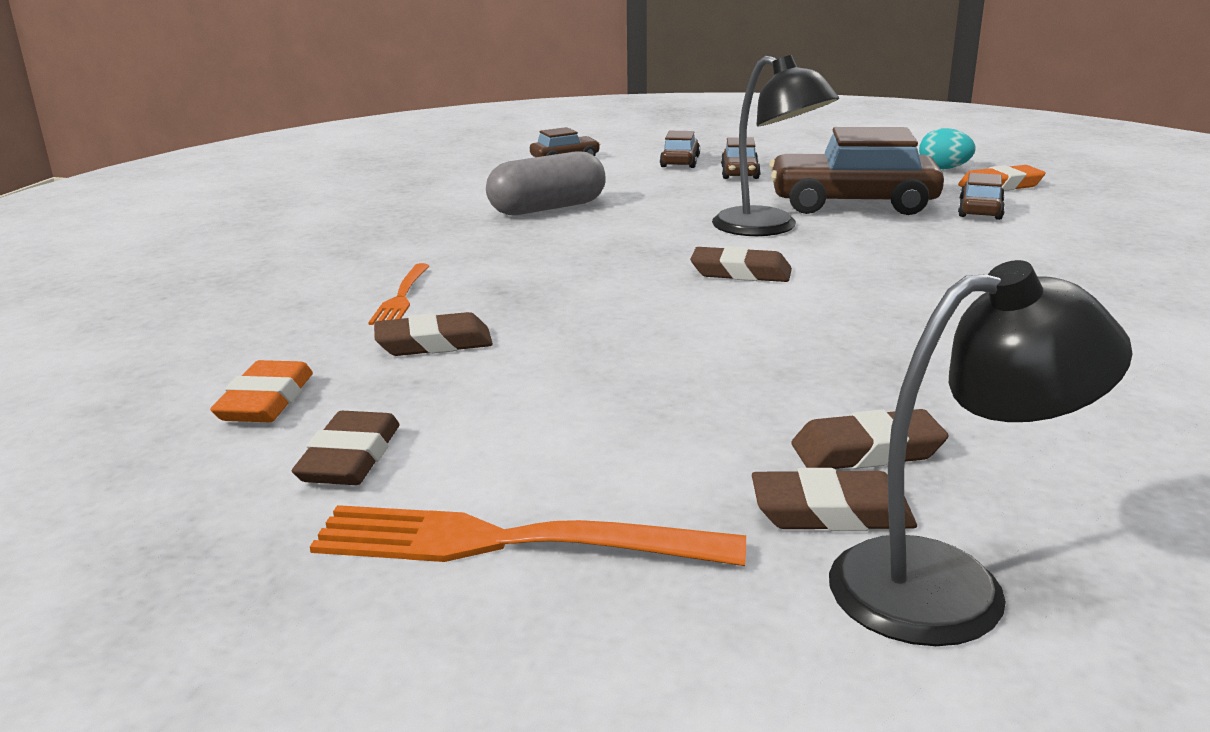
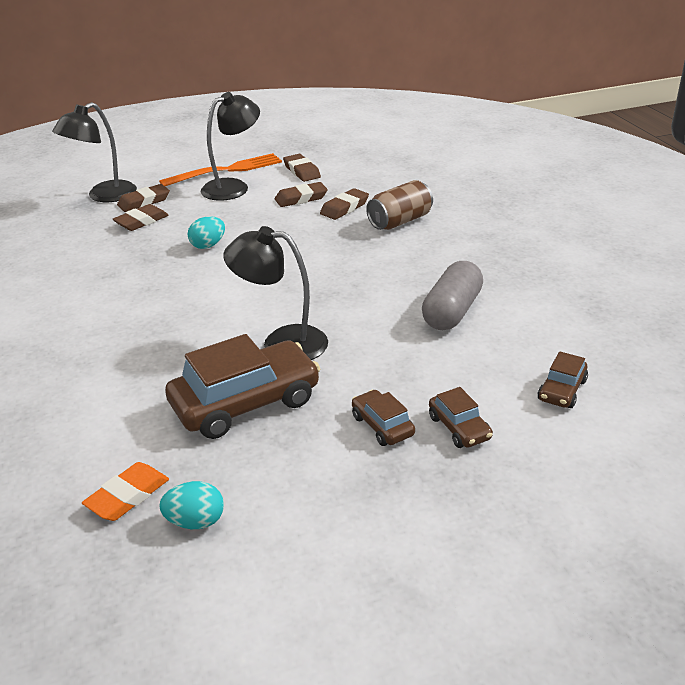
camera: 145 degrees right, 10 degrees up
orange eraser [210,360,313,422] -> none
orange fork [368,263,429,325] -> brown can [366,180,433,230]
brown eraser [690,246,792,282] -> brown eraser moved to [275,182,328,207]
brown car [958,173,1005,220] -> none
none -> turquoise egg [188,216,225,249]
none -> black lamp [201,92,260,201]

